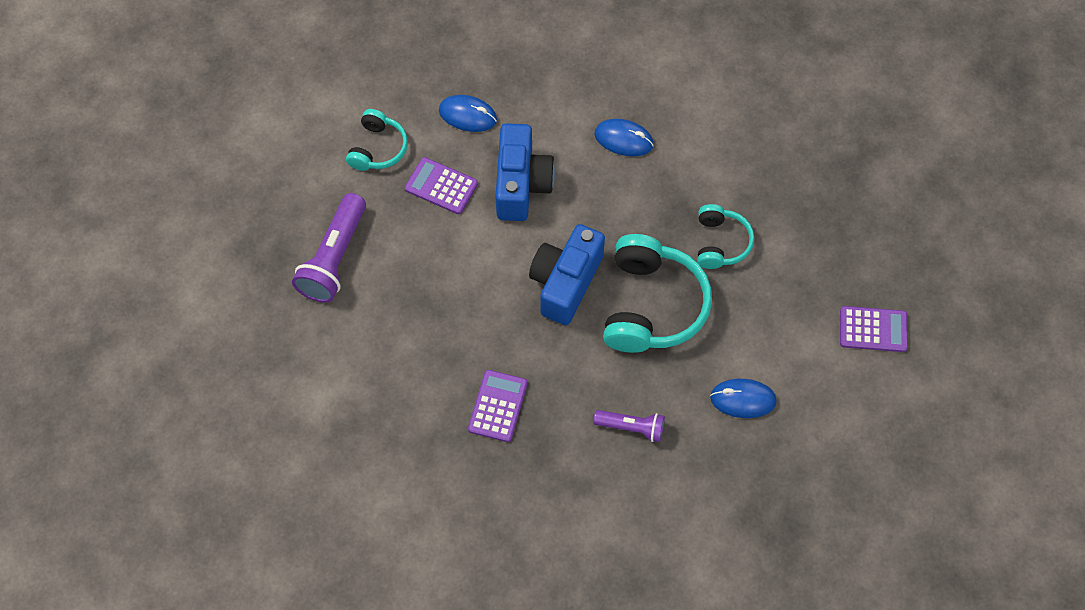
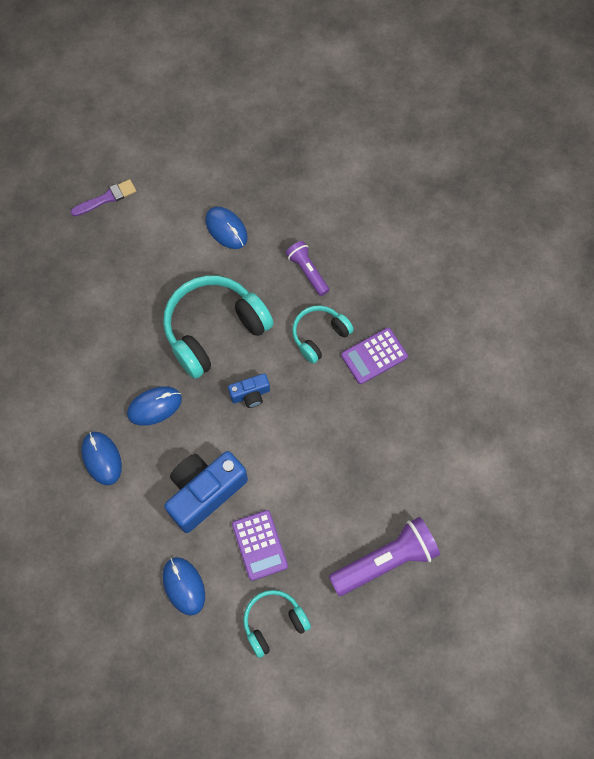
camera: 135 degrees left, 5 degrees up
blue camera [529,224,605,325] -> blue camera [228,373,270,408], size x0.50
turquoise headphones [698,204,754,269] -> turquoise headphones moved to [292,305,354,364]
purple calculator [840,306,908,352] -> purple brush [71,179,136,216]
none -> blue mouse [127,386,182,426]

